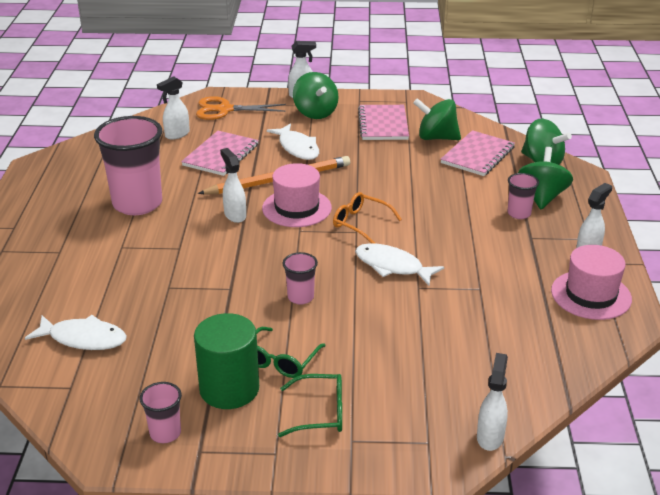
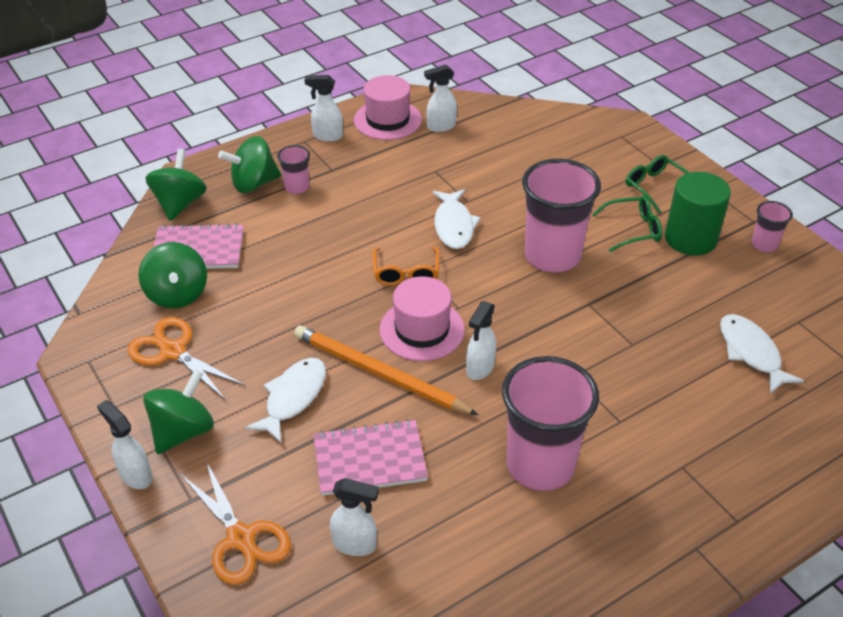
camera: 125 degrees left, 10 degrees up
pink cup [283,252,318,305] -> pink cup [522,159,601,273], size x2.15
pink notebook [358,105,409,140] -> orange scissors [127,317,245,399]
white spray bottle [477,353,508,451] -> white spray bottle moved to [424,64,457,132]

